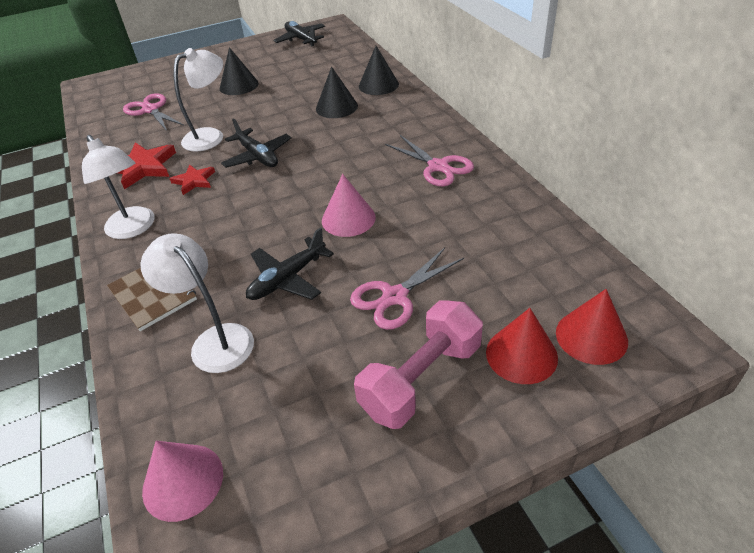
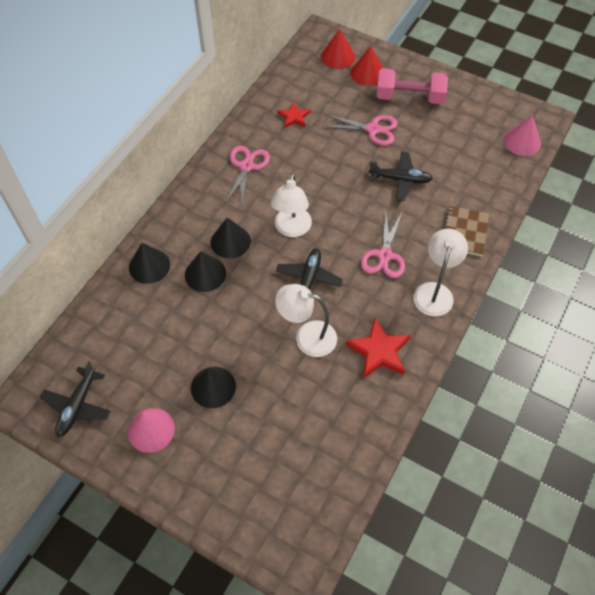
camera: 130 degrees left, 15 degrees up
pink scissors [123,93,184,131] -> pink scissors moved to [361,209,405,278]
white lamp [141,233,254,373] -> white lamp moved to [271,173,312,237]
red star [169,164,215,195] -> red star moved to [277,102,310,128]
pink cone [322,174,376,237] -> pink cone moved to [128,408,175,453]
none -> black cone [210,217,251,259]

